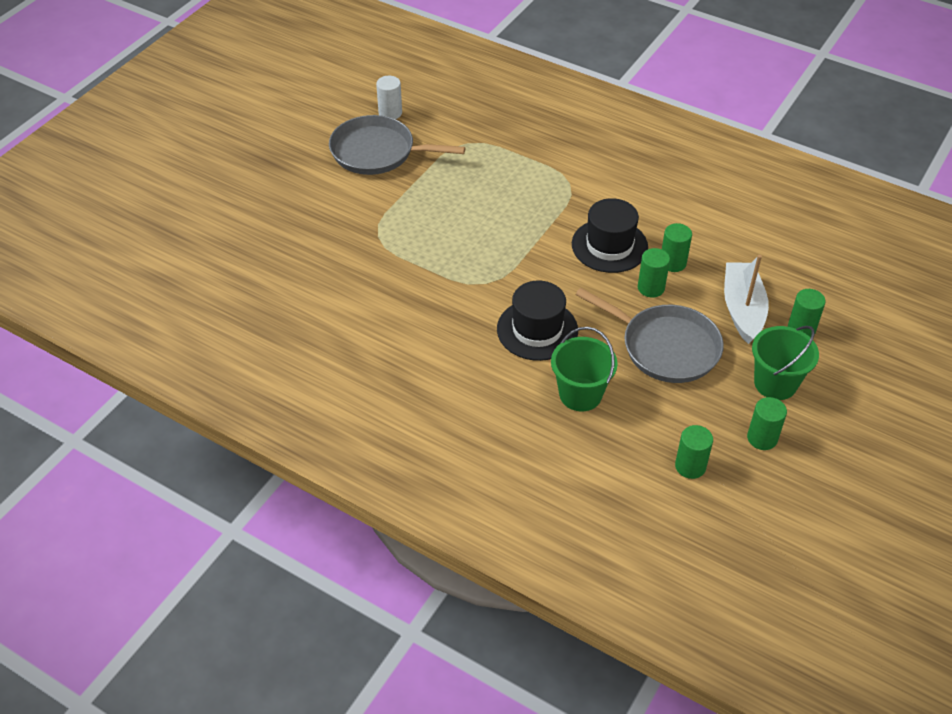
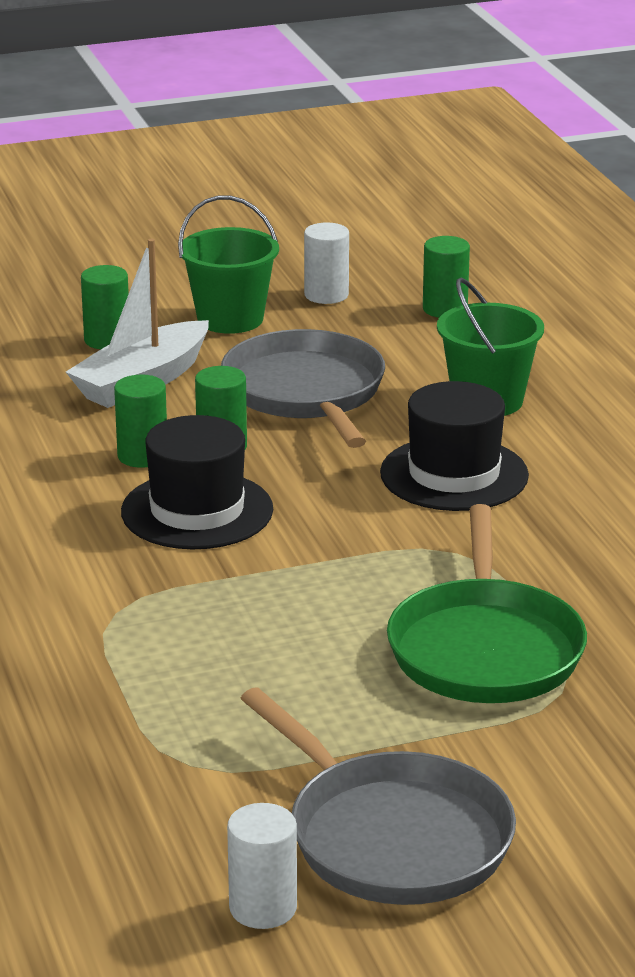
camera: 140 degrees left, 20 degrees down
green cylinder [747,397,787,450] -> white cylinder [304,223,349,304]
none -> green pan [387,504,587,703]

